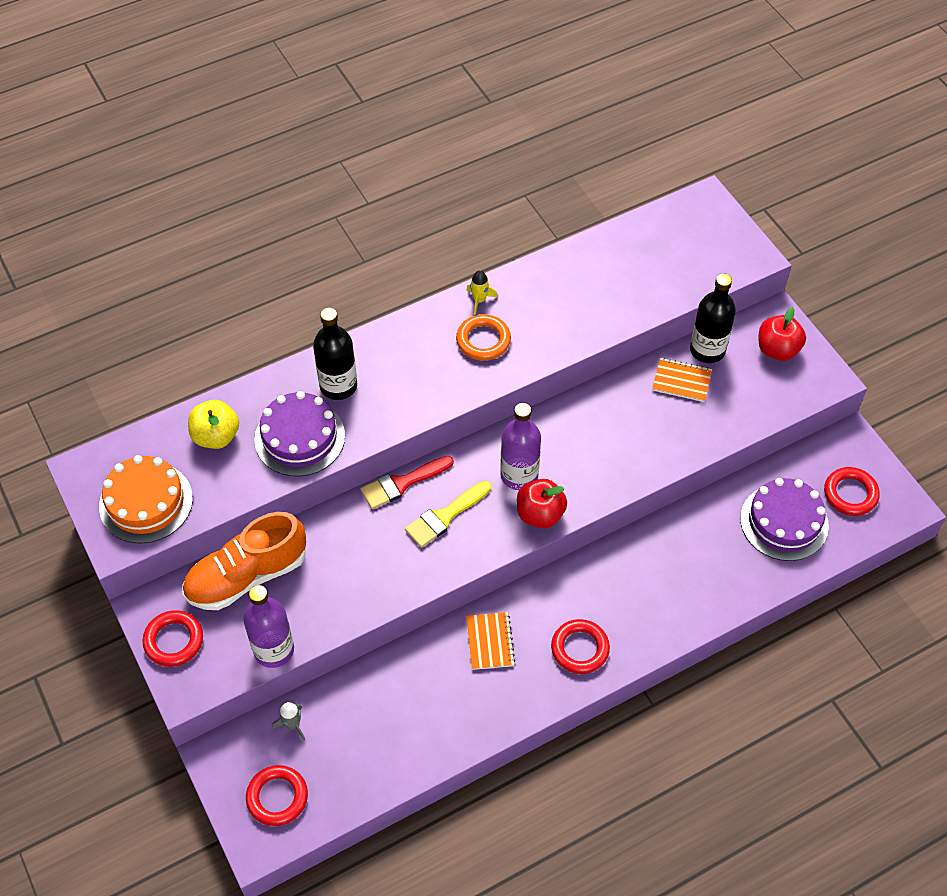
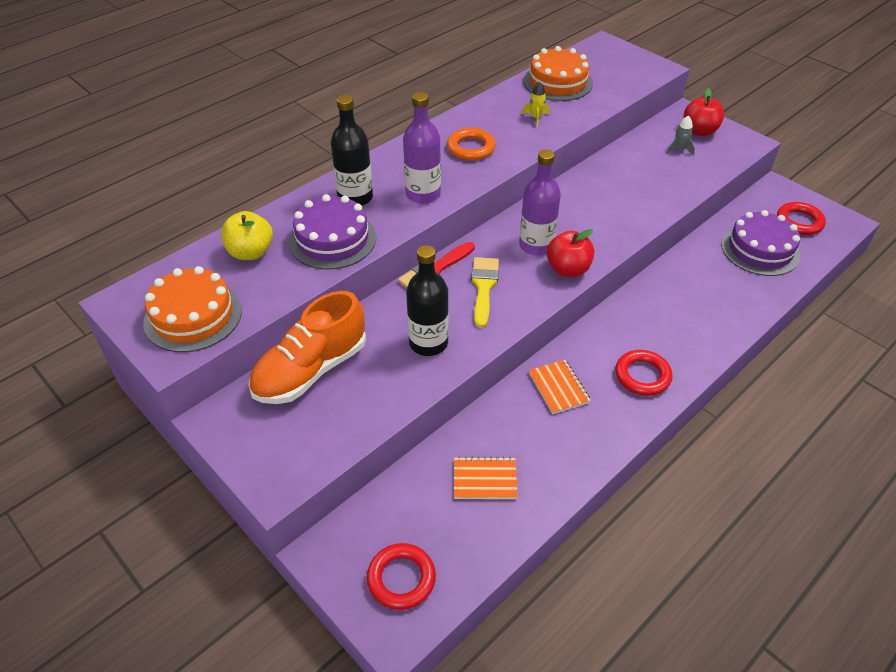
camera: 15 degrees left, 10 degrees down
red ring [143,610,203,667] -> none
purple bottle [243,585,294,668] -> purple bottle moved to [403,92,441,204]
grey rocket [272,702,305,740] -> grey rocket moved to [667,115,695,156]
yellow brush [405,481,491,548] -> yellow brush turned 150 degrees clockwise [471,257,499,328]
yellow rocket [466,270,497,315] -> yellow rocket moved to [522,81,549,127]
orange notebook [652,358,712,402] -> orange notebook moved to [454,456,518,499]
black bottle [690,273,736,363] -> black bottle moved to [406,245,449,356]
none -> orange cake [523,46,593,101]

